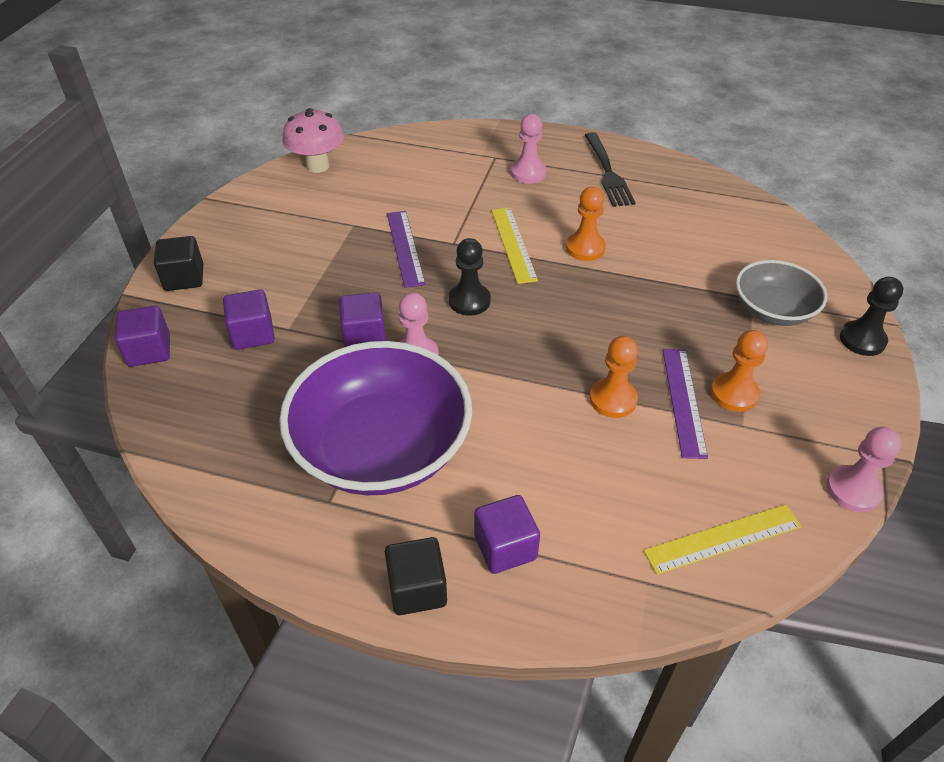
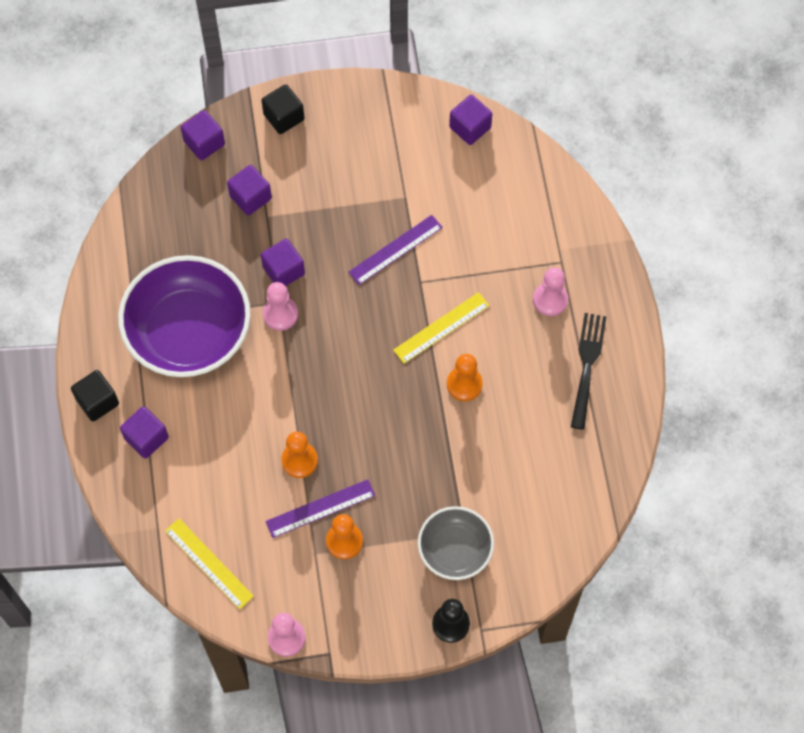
camera: 65 degrees right, 20 degrees up
pink mushroom [282,108,344,173] -> purple cube [449,95,492,145]
black pawn [449,238,491,316] -> none
black fork [585,132,636,207] -> black fork turned 135 degrees clockwise [571,313,606,430]

